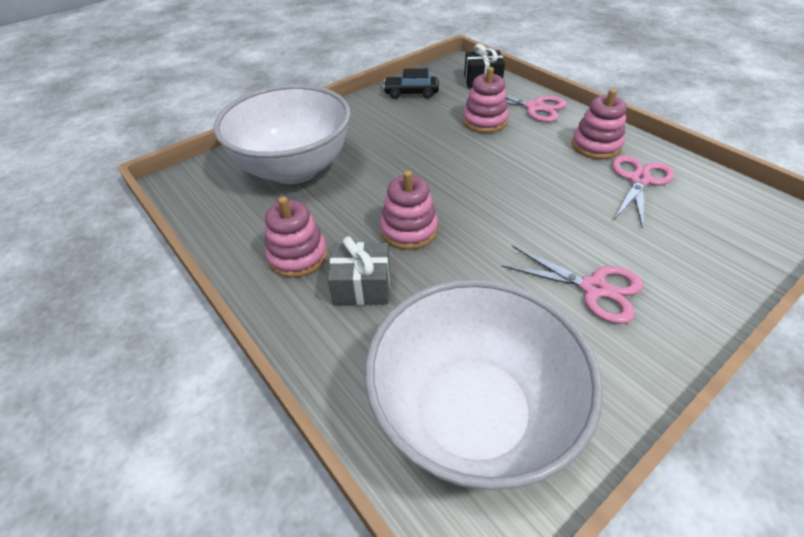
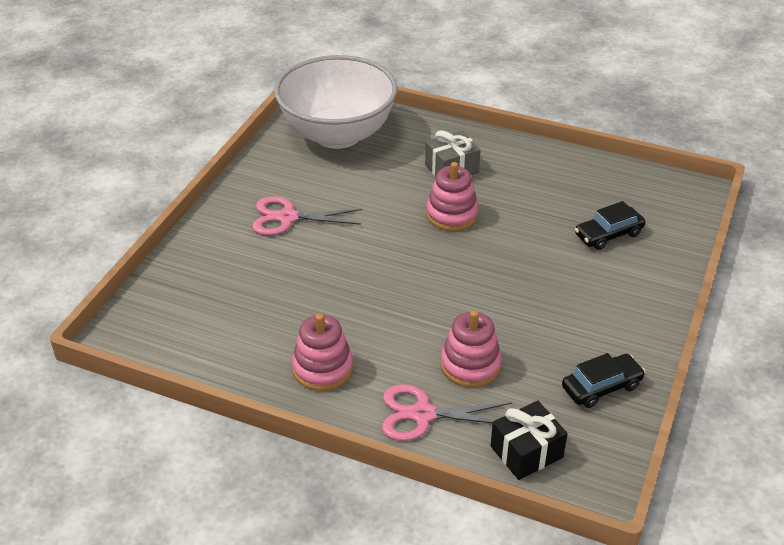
camera: 150 degrees right, 5 degrees down
white bowl [213,84,351,184] -> black car [575,201,645,250]
pink stacking toy [265,196,328,278] -> none
pink scissors [612,155,674,229] -> none

